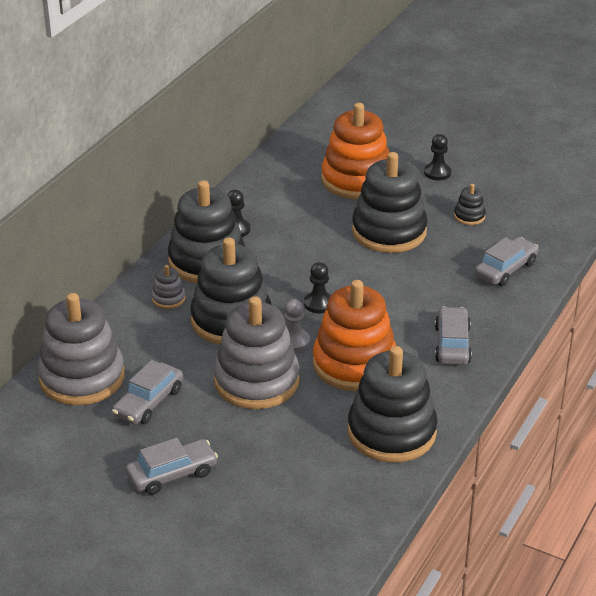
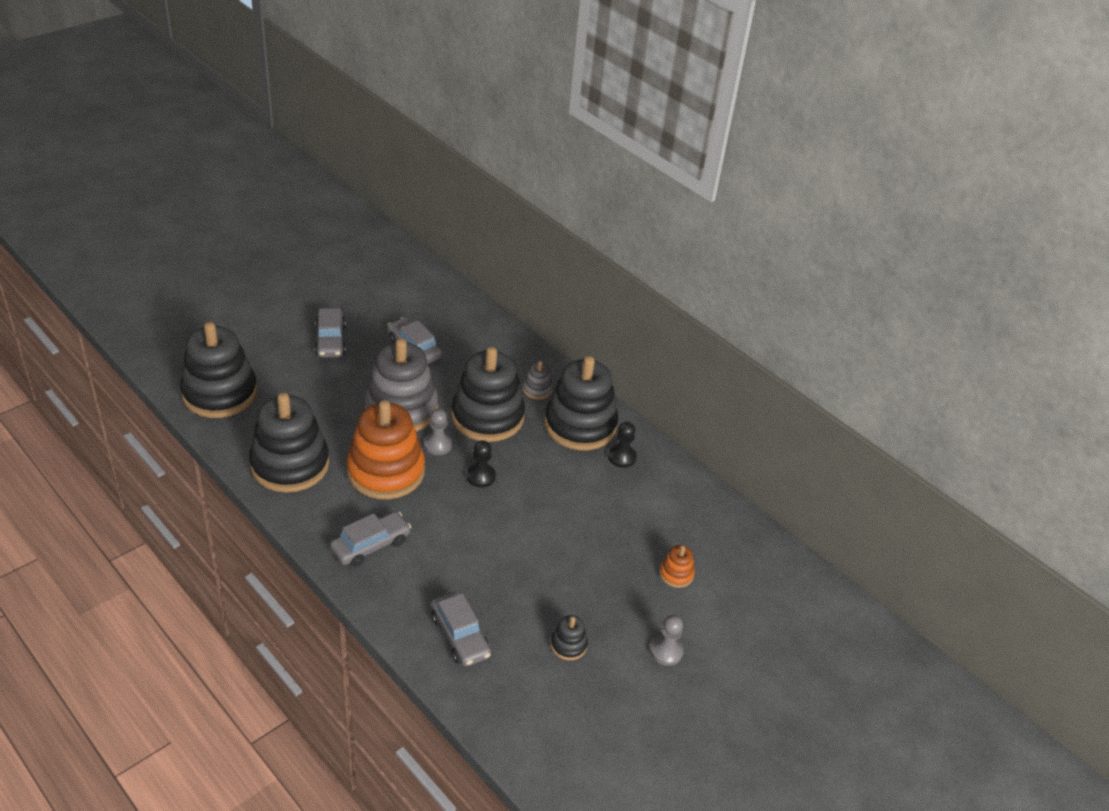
camera: 105 degrees right, 5 degrees up
grey stacking toy [37,293,124,405] -> none
orange stacking toy [321,103,389,199] -> orange stacking toy [660,545,695,588], size x0.42
black stacking toy [352,152,428,253] -> black stacking toy moved to [180,322,257,418]
black pawn [424,134,451,180] -> grey pawn [650,615,684,666]
grey car [435,307,472,365] -> grey car turned 60 degrees counterclockwise [330,511,411,567]

